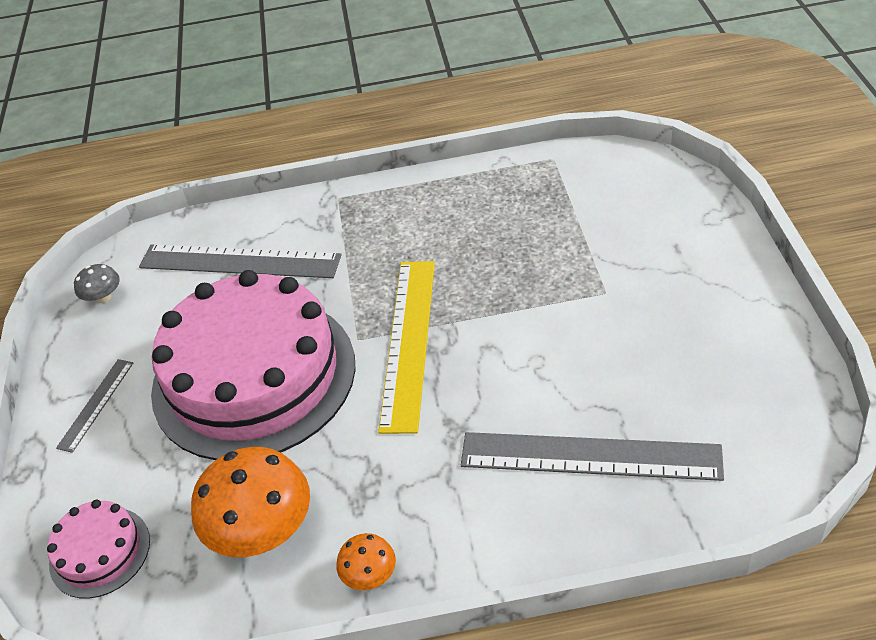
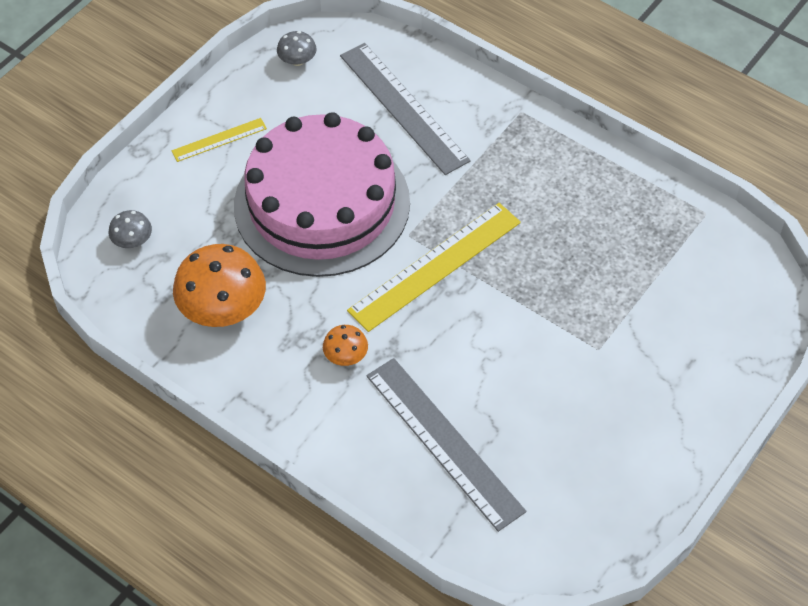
camera: 40 degrees right, 10 degrees up
pink cake [47,500,150,599] -> grey mushroom [109,210,152,248]
grey ruler [56,359,133,453] -> yellow ruler [172,118,267,162]
orange mushroom [336,533,396,590] -> orange mushroom moved to [323,325,368,366]

